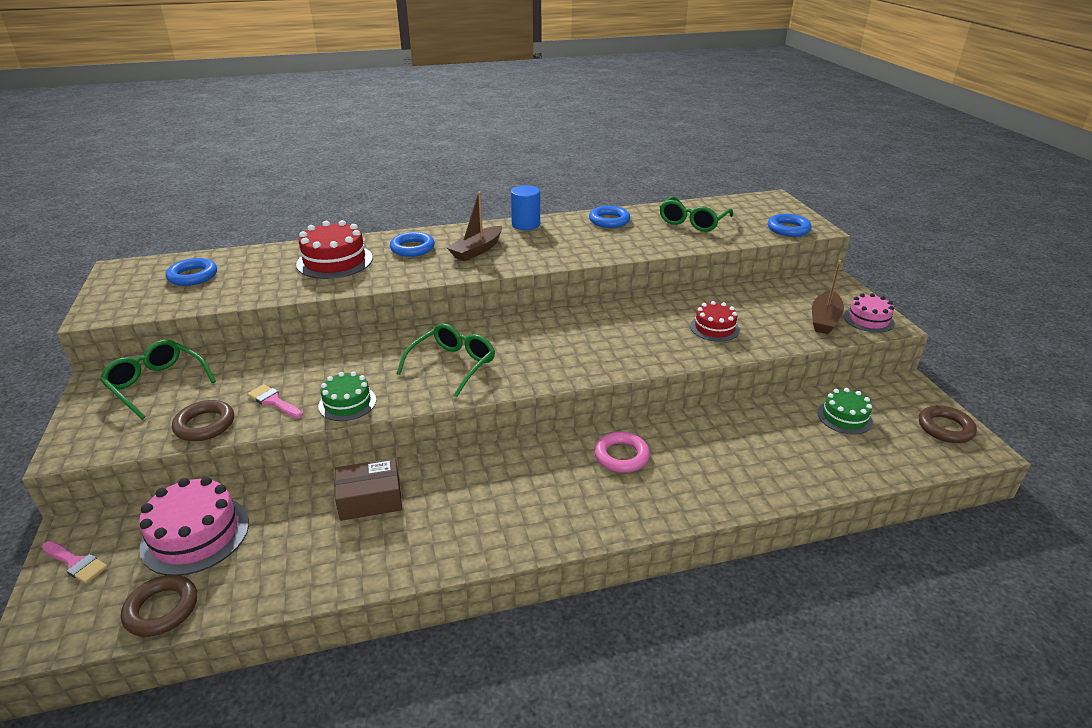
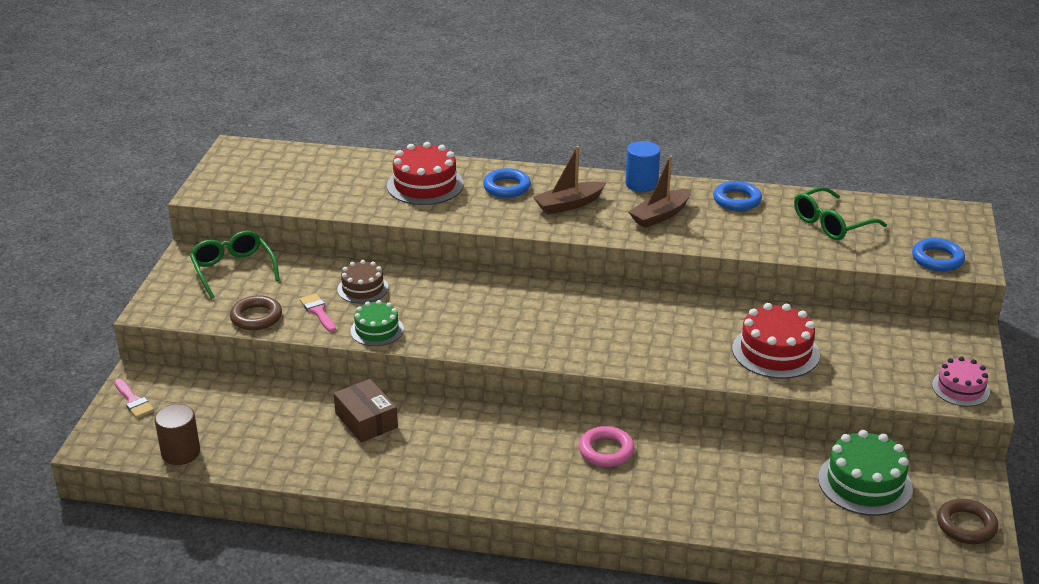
camera: 25 degrees right, 0 degrees up
brown ring [121,575,197,637] -> brown cylinder [155,404,200,465]
pink cake [139,477,249,576] -> none
blue ring [166,258,217,286] -> none
brown box [335,458,402,521] -> brown box turned 45 degrees clockwise [334,379,398,443]
green glasses [396,323,495,397] -> none
red cake [690,301,740,342] -> red cake [732,303,820,379], size x1.60
brown boat [812,260,844,334] -> brown boat moved to [628,155,692,228]
green cake [817,388,873,435] -> green cake [818,430,913,516], size x1.60
none -> brown cake [337,260,389,303]

